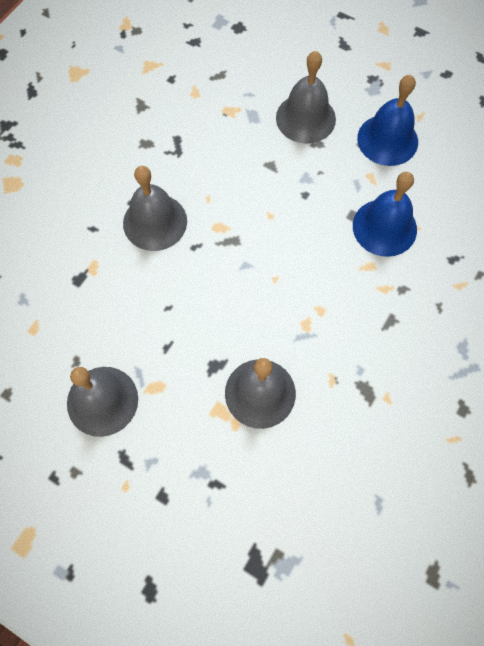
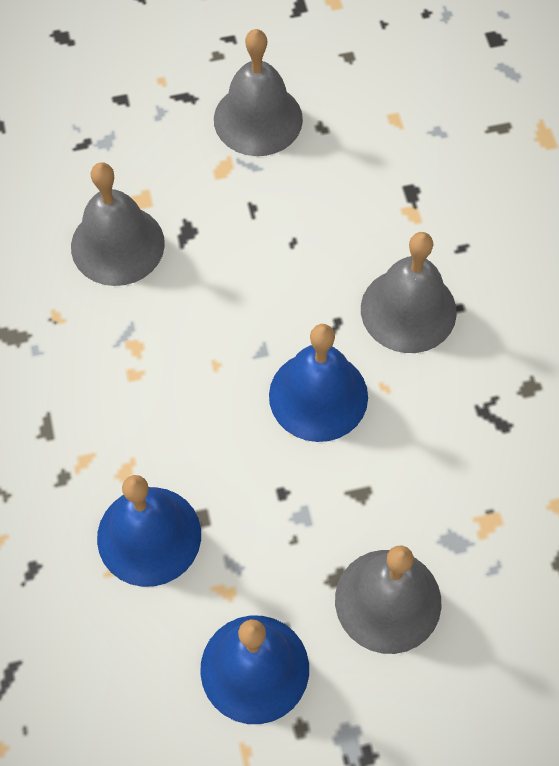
camera: 135 degrees right, 5 degrees down
none -> blue bell [269,324,368,442]

